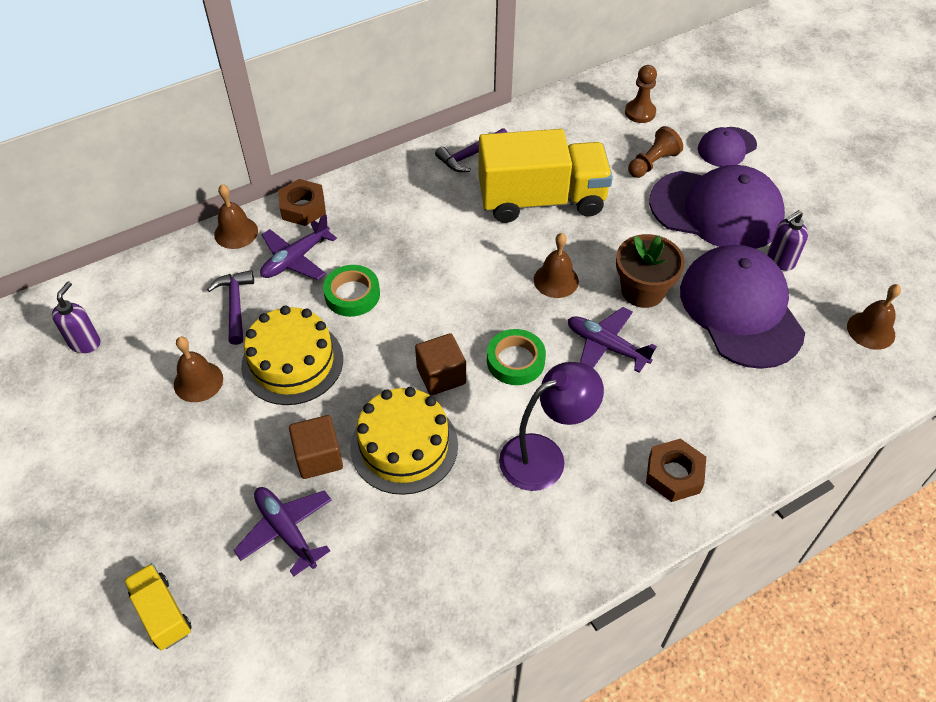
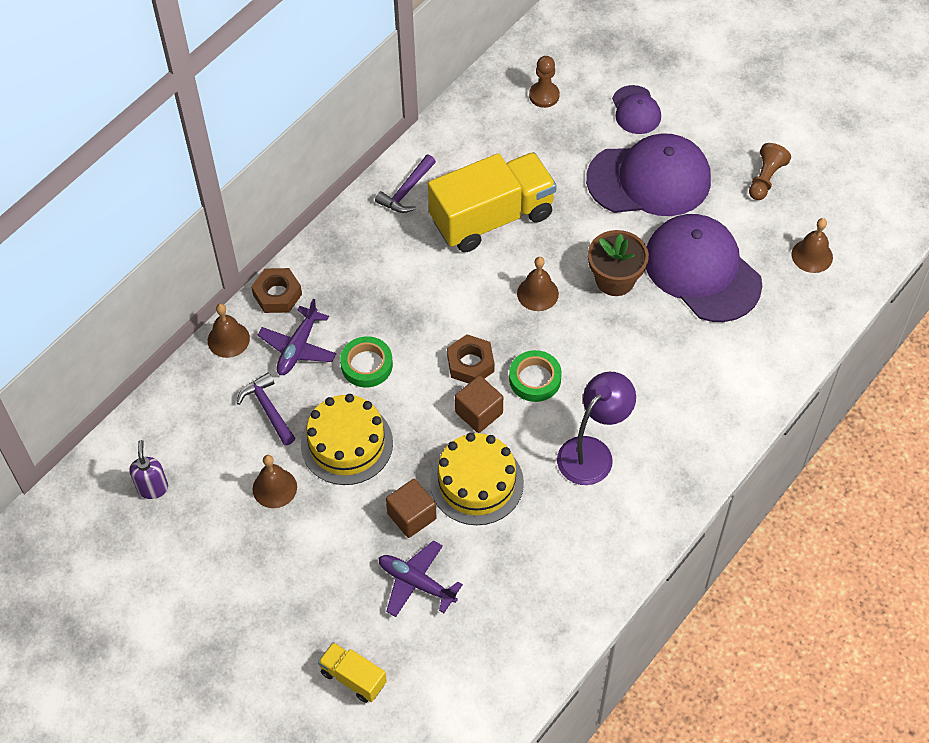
camera: 20 degrees left, 5 degrees up
purple plane [568,307,657,373] -> none
brown pawn [628,126,683,178] -> brown pawn moved to [749,143,791,200]
brown nut [646,438,706,502] -> brown nut moved to [447,334,494,384]
purple cap [698,127,757,167] -> purple cap turned 45 degrees counterclockwise [612,85,661,134]
purple soap dispenser [767,210,808,271] -> none

